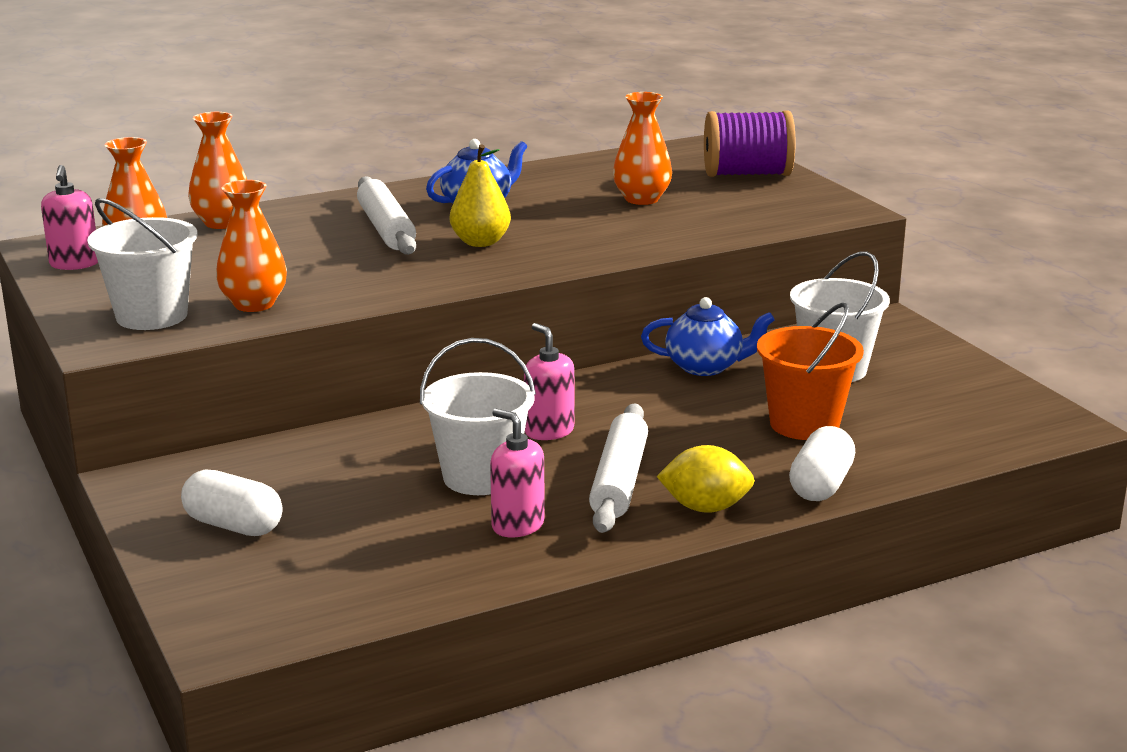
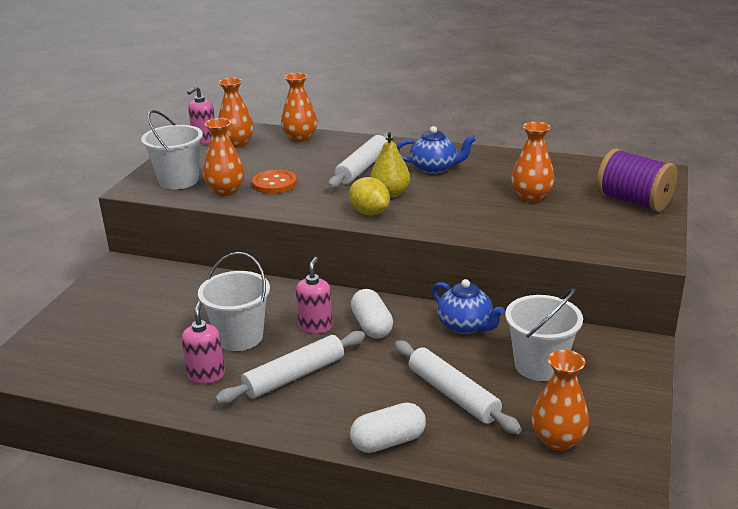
camera: 45 degrees right, 5 degrees up
white capsule [181,470,282,536] -> white capsule moved to [351,289,393,339]
yellow lemon [656,445,755,513] -> yellow lemon moved to [349,177,390,216]
orange bucket [757,302,864,440] -> white rolling pin [395,341,522,434]
none -> orange button [252,169,297,194]
none -> orange vase [531,350,589,451]

